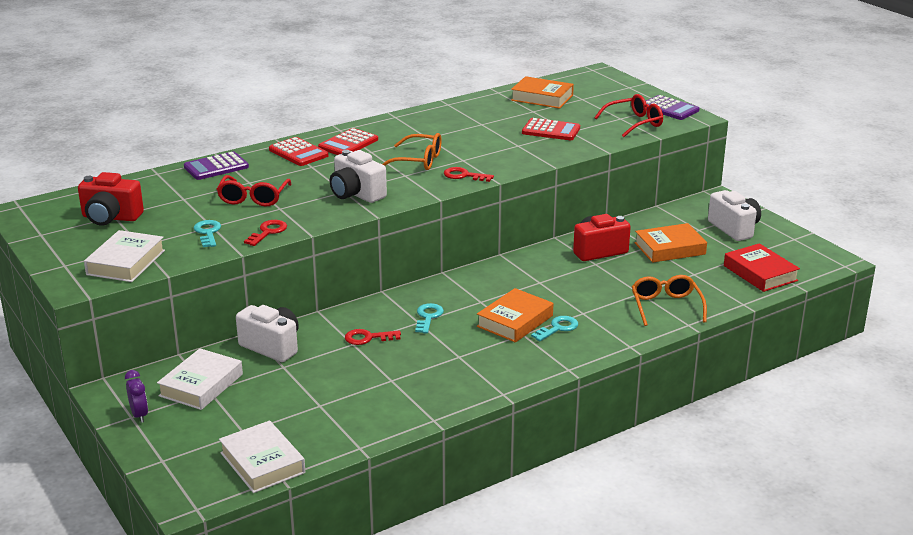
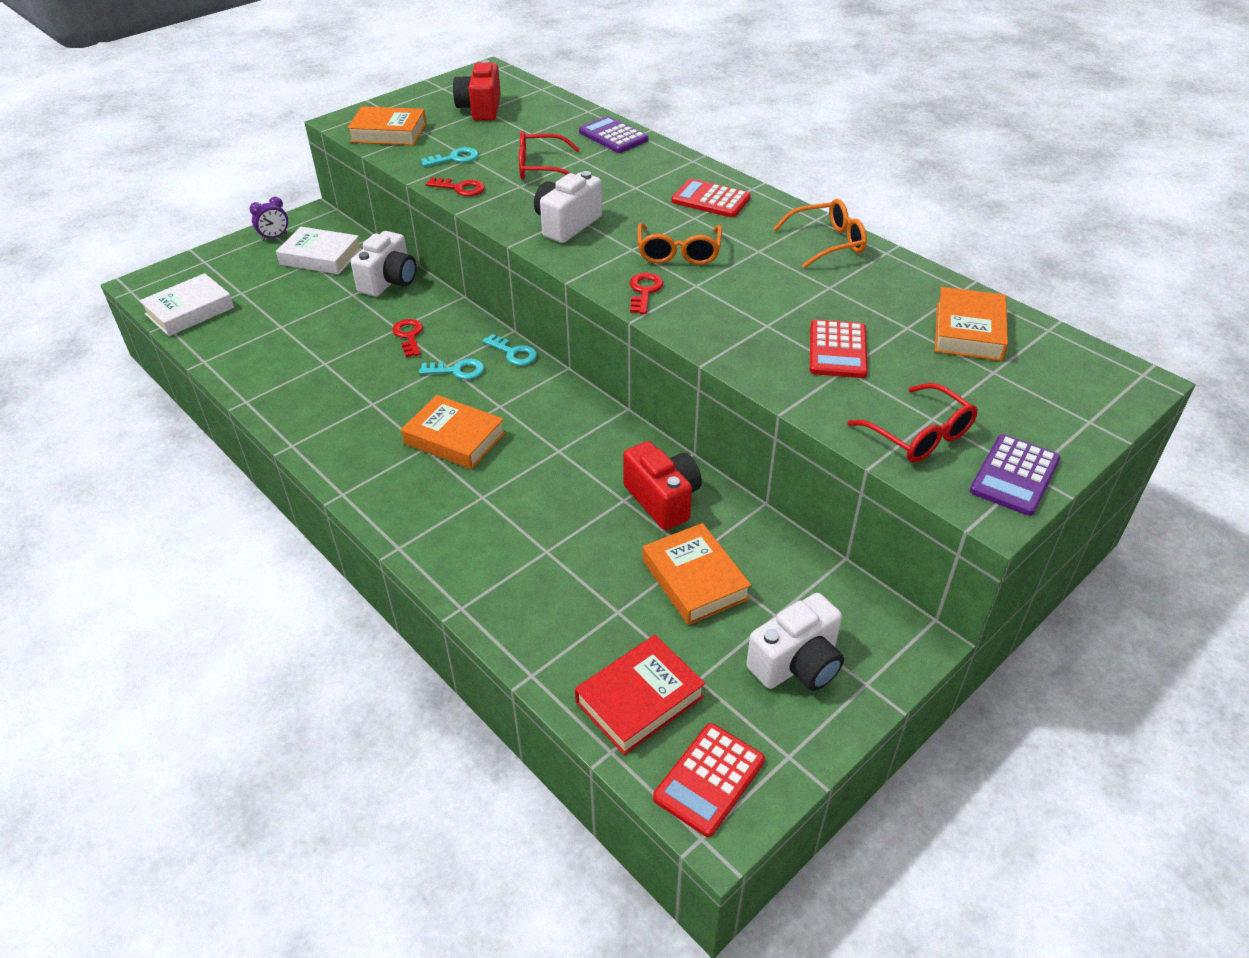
camera: 80 degrees right, 15 degrees up
white book [84,230,165,282] -> orange book [347,106,426,145]
red calculator [269,137,328,166] -> red calculator moved to [653,723,765,837]
turquoise key [531,316,578,341] -> turquoise key moved to [482,334,537,366]
orange glasses [632,275,707,326] -> orange glasses moved to [773,199,867,268]

